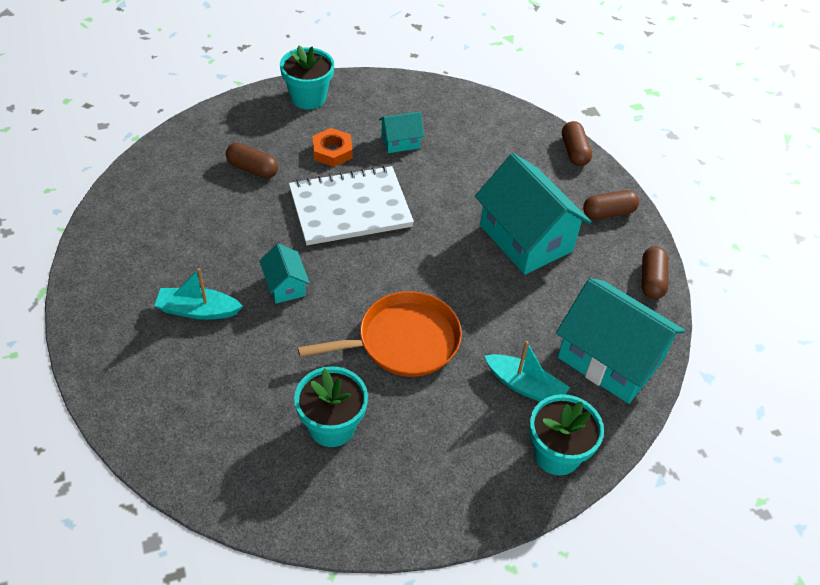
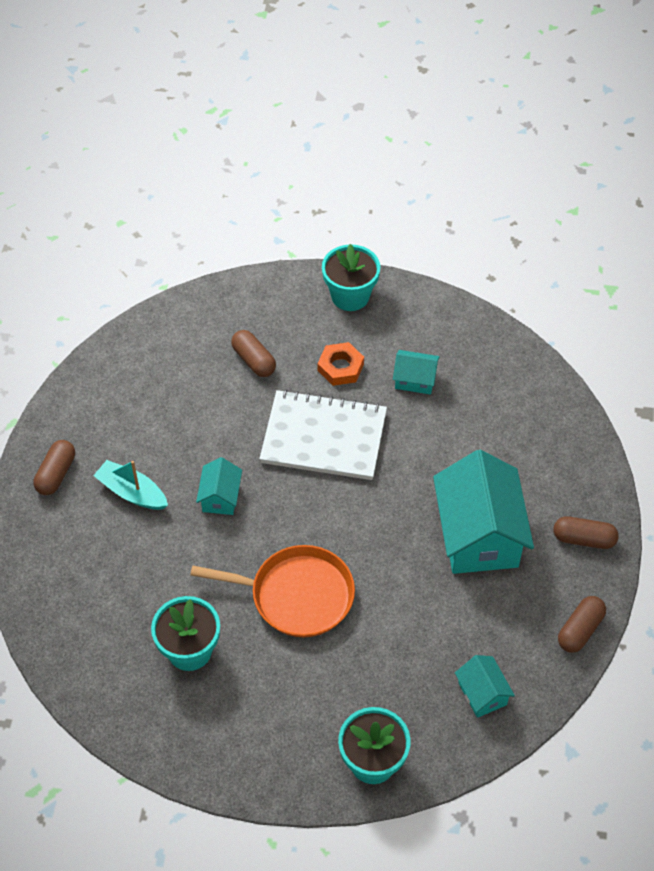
camera: 30 degrees right, 5 degrees up
turquoise boat [484,341,570,402] -> none
turquoise house [556,278,685,404] -> turquoise house [455,655,515,718], size x0.48
brown capsule [562,121,592,166] -> brown capsule moved to [33,440,75,495]

